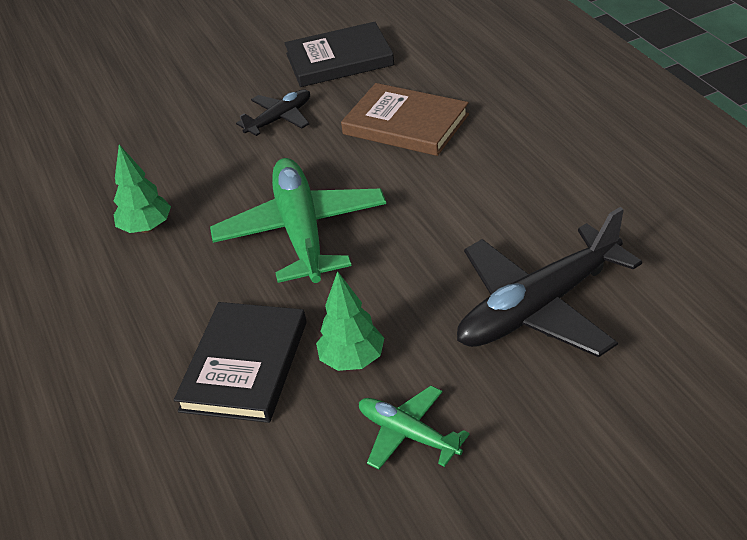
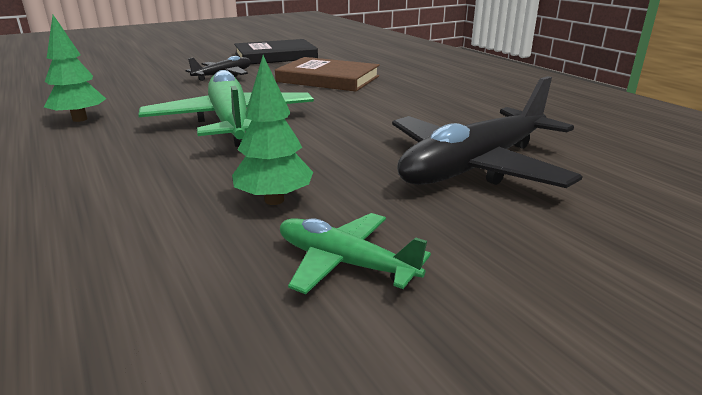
camera: 10 degrees left, 15 degrees down
black book [174,302,307,423] -> none

